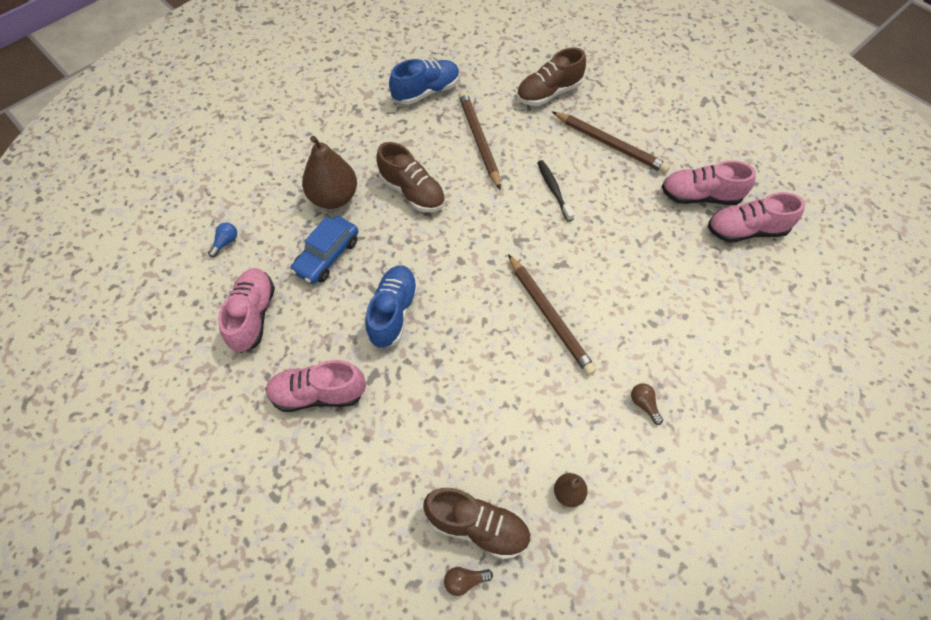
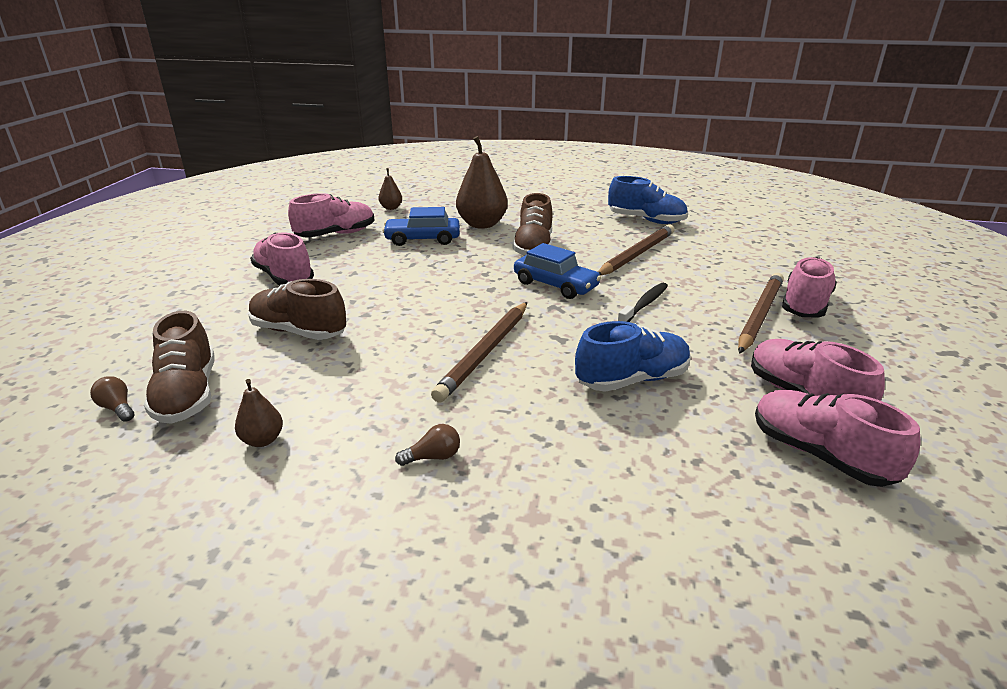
camera: 55 degrees right, 30 degrees down
blue light bulb [208,222,237,257] -> brown pear [378,168,402,210]
blue shoe [365,265,419,348] -> blue shoe moved to [575,321,691,392]
brown shoe [517,48,586,106] -> brown shoe moved to [248,279,346,340]
brown pencil [552,112,670,173] -> brown pencil turned 150 degrees counterclockwise [738,273,784,354]
brown light bulb [631,383,663,425] -> brown light bulb turned 45 degrees clockwise [395,424,460,466]
none -> blue car [514,243,602,299]
none -> pink shoe [782,257,837,318]

